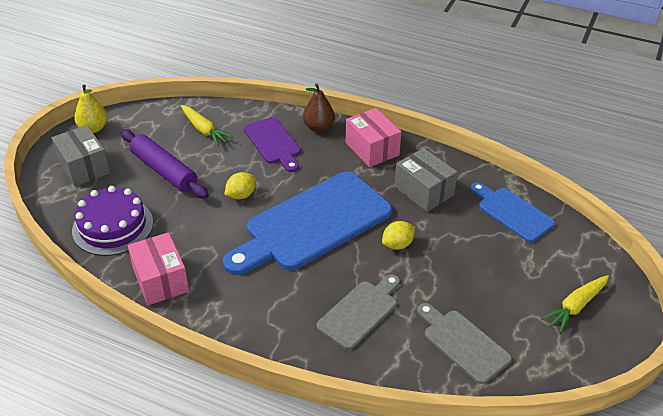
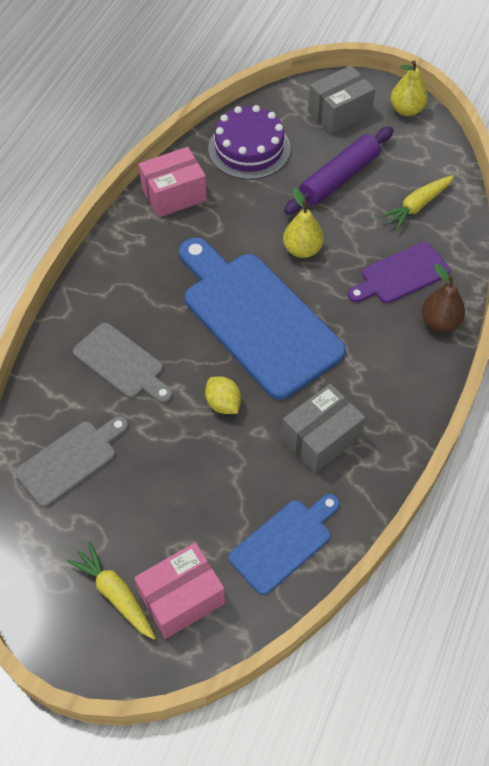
camera: 90 degrees right, 15 degrees up
yellow lemon [224,172,256,200] -> yellow pear [283,188,324,258]
pink box [345,108,401,167] -> pink box moved to [134,542,225,639]

